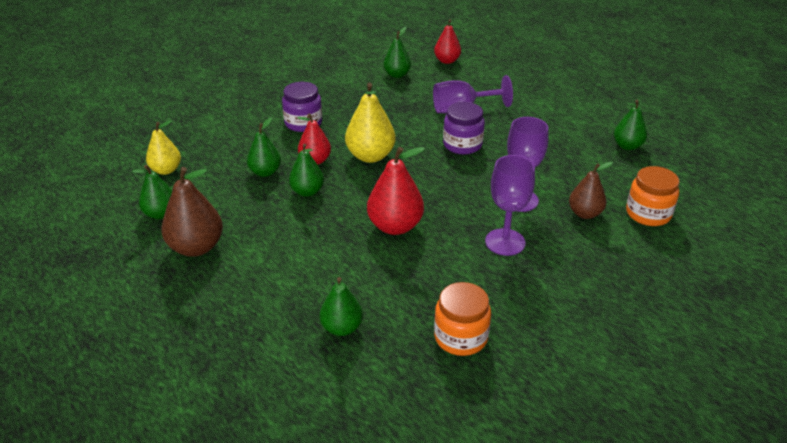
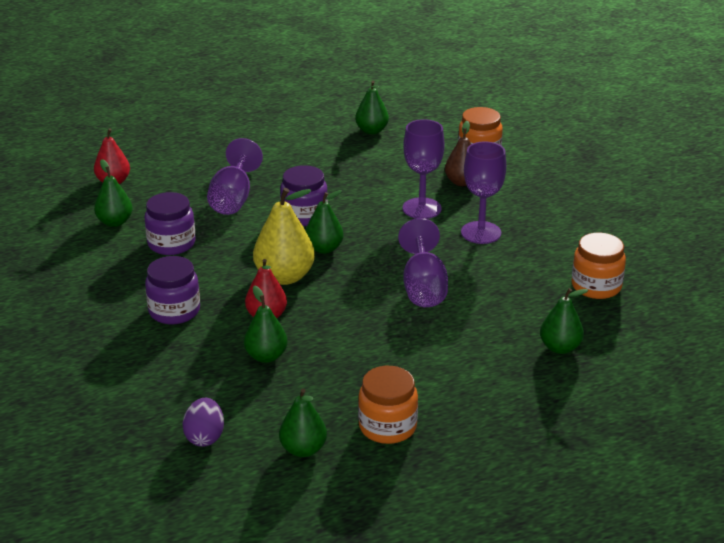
camera: 70 degrees left, 5 degrees down
yellow pear [146,120,181,175] -> purple egg [182,398,224,447]
brown pear [161,167,223,257] -> orange jar [358,366,418,444]
green pear [289,144,324,197] -> green pear moved to [305,190,344,254]
red pear [367,147,425,235] -> purple goblet [398,218,448,307]
none -> purple jar [144,192,195,255]

